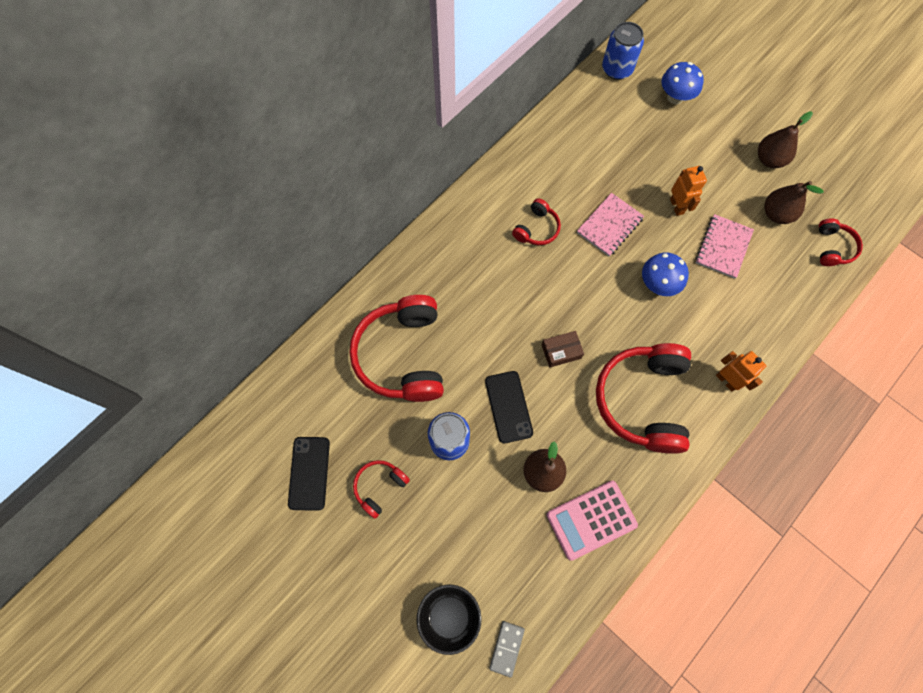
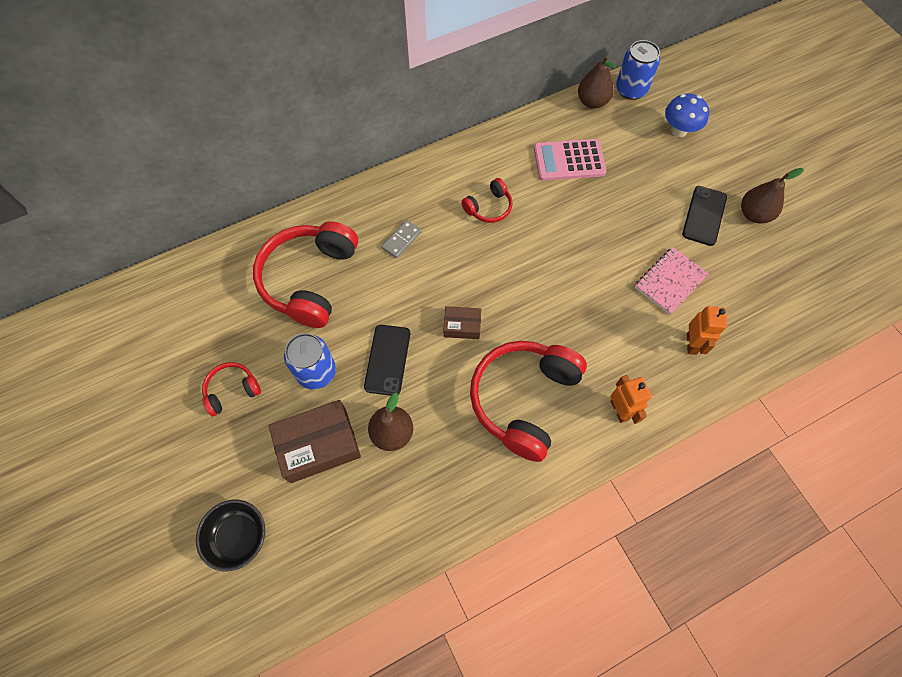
camera: 20 degrees right, 5 degrees down
black phone [288,437,330,511] -> black phone moved to [682,186,727,246]
grey domino [489,621,525,678] -> grey domino moved to [382,220,422,258]
pink calculator [546,481,638,561] -> pink calculator moved to [534,139,606,181]
pink notebook [577,193,644,256] -> none
blue mushroom [642,253,689,296] -> none
orange robot [670,166,707,216] -> orange robot moved to [687,306,727,355]
brown pear [764,181,824,224] -> brown pear moved to [578,56,615,109]
red headphones [819,218,863,266] -> none
none -> brown box [268,400,361,483]

